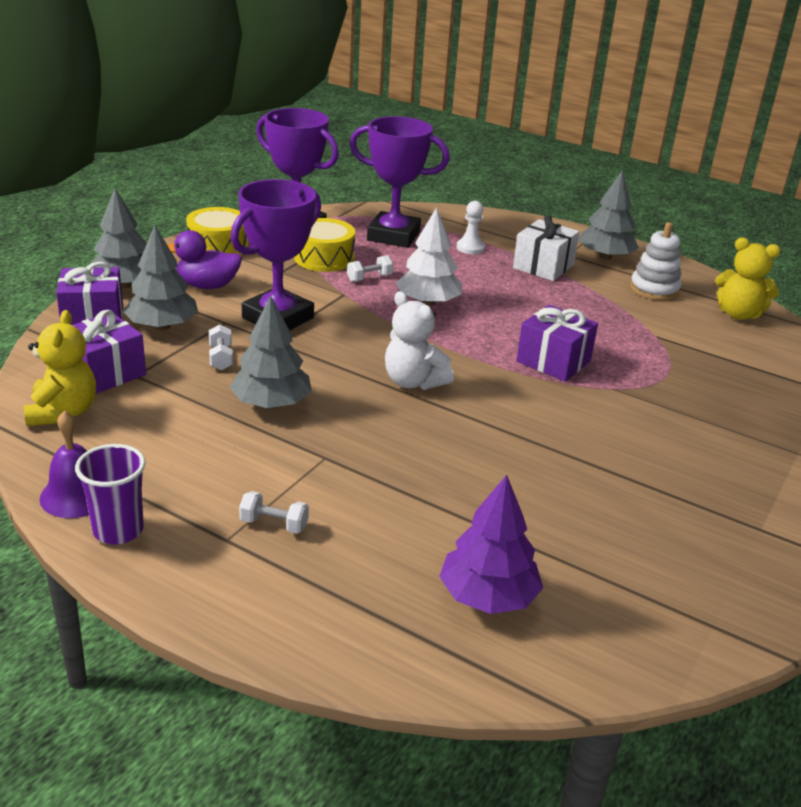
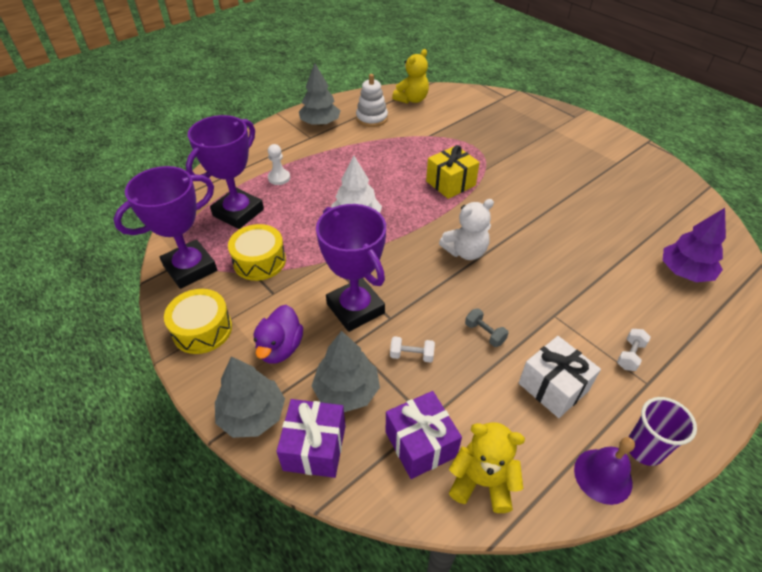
camera: 70 degrees left, 15 degrees up
grey tree [230,295,312,409] -> grey dumbbell [465,308,509,347]
white dumbbell [347,255,394,282] -> none
white gift [513,215,580,281] -> white gift moved to [519,336,601,418]
purple gift [516,305,598,382] -> yellow gift [426,145,480,199]

